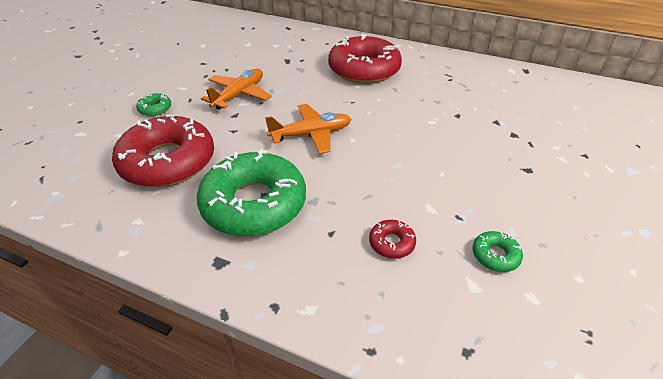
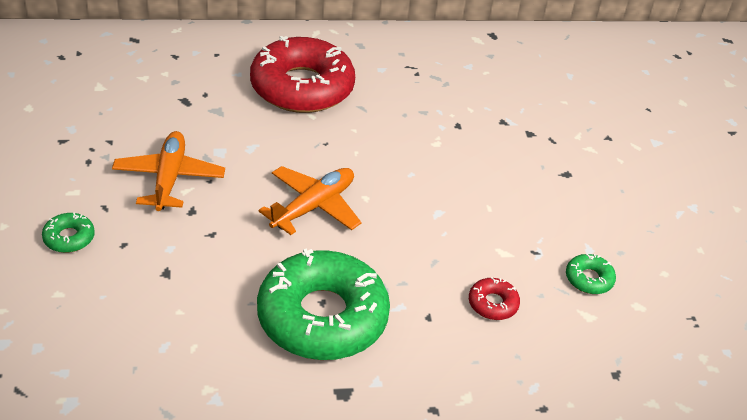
camera: 35 degrees left, 0 degrees up
red donut [112,115,214,187] -> none

